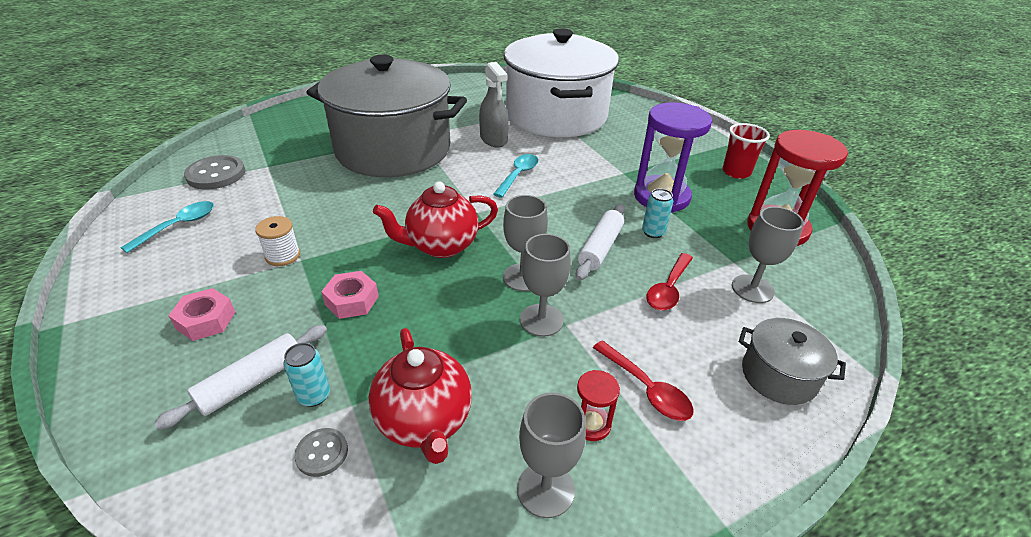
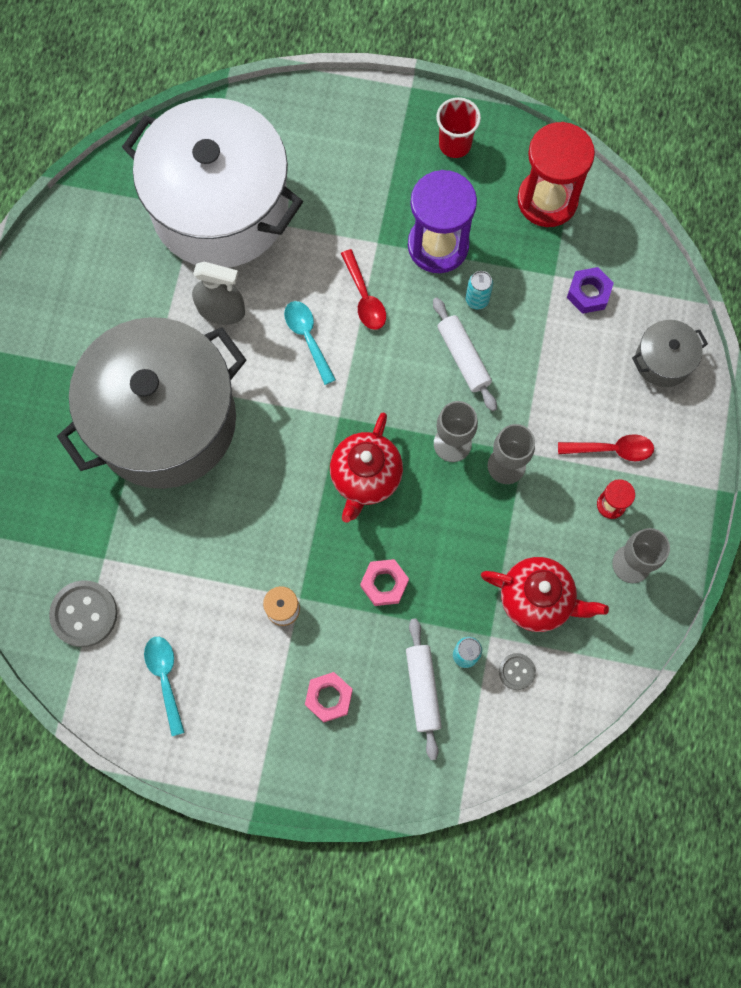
camera: 50 degrees left, 35 degrees up
red spoon [647,253,693,311] -> red spoon moved to [341,249,386,330]
grey goblet [732,207,804,303] -> purple nut [567,267,614,314]

